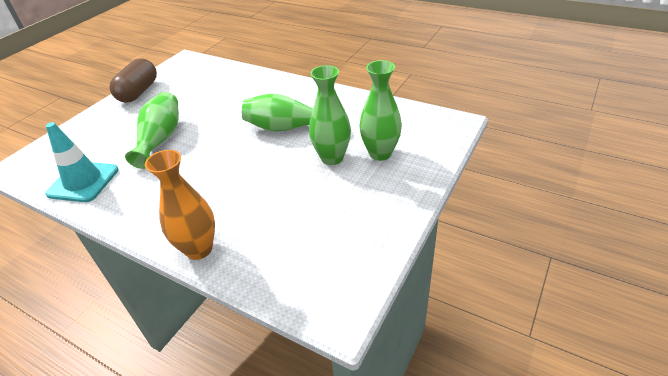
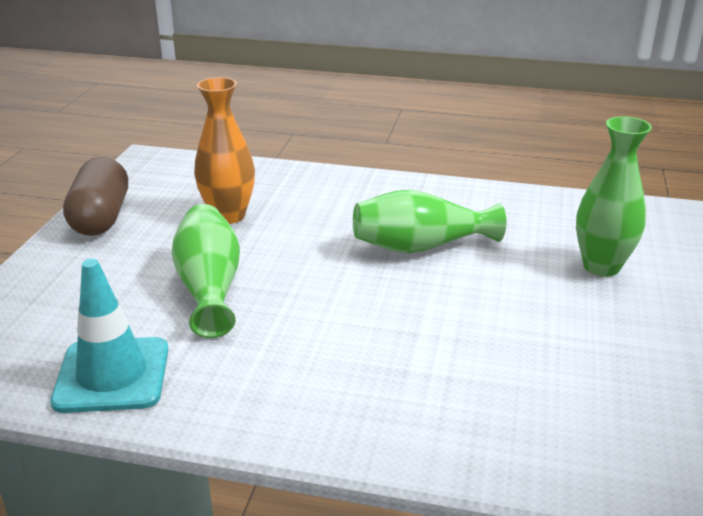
camera: 20 degrees left, 10 degrees down
orange vase [145,150,215,260] -> orange vase moved to [194,77,255,224]
green vase [309,65,351,165] -> none

